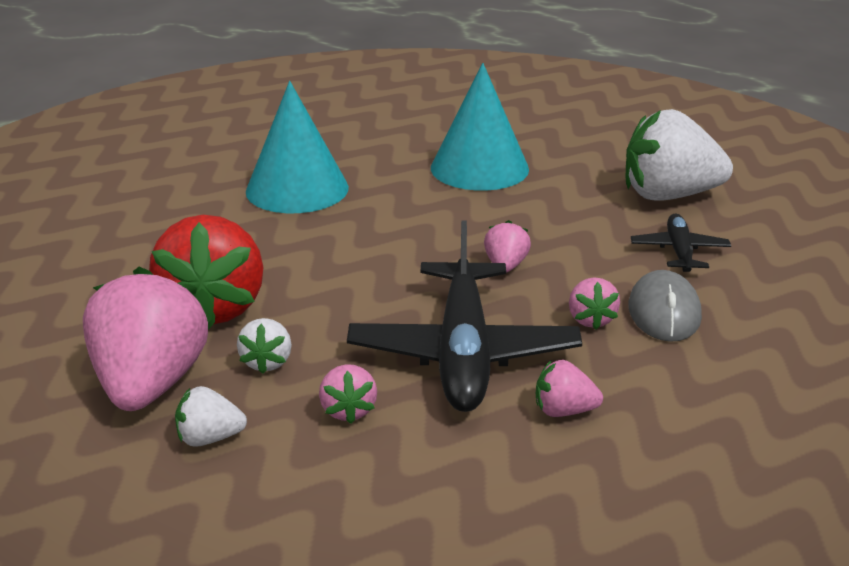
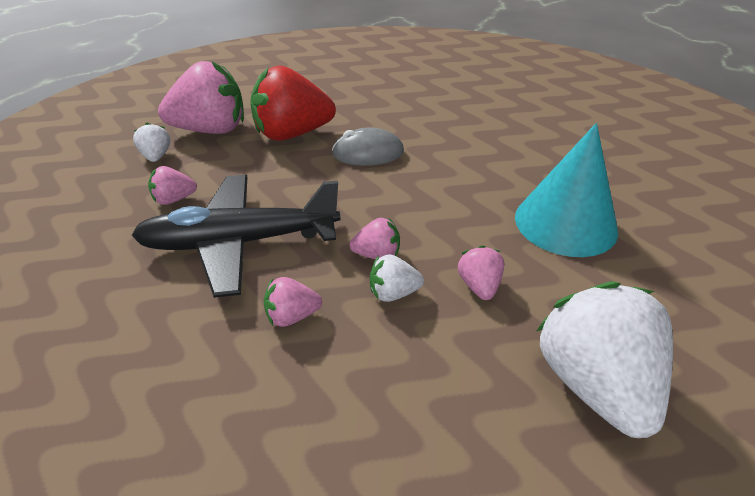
camera: 80 degrees right, 10 degrees up
white strawberry [237,318,292,374] -> white strawberry moved to [370,254,424,302]
turquoise cone [246,81,349,213] -> none
pink strawberry [536,360,603,417] -> pink strawberry moved to [458,245,504,300]
grey mouse [628,270,702,342] -> grey mouse moved to [332,128,404,166]
black plane [631,213,731,272] -> none

